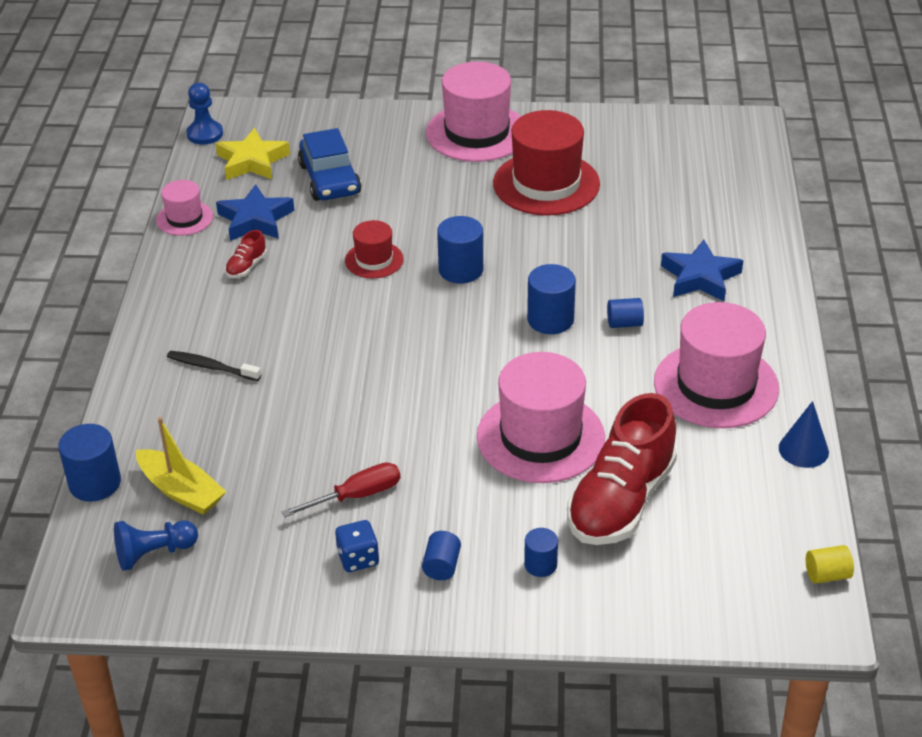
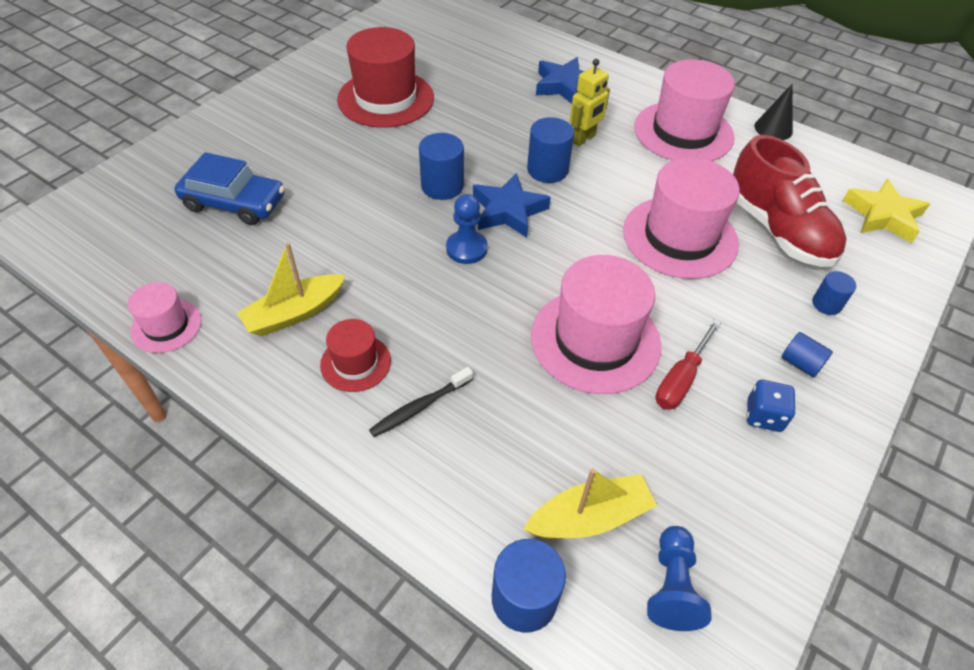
camera: 60 degrees left, 10 degrees up
blue pawn [186,83,223,145] -> blue pawn moved to [446,194,488,264]
yellow star [216,128,290,180] -> yellow star moved to [842,179,930,243]
blue star [216,184,294,241] -> blue star moved to [473,173,551,238]
red shoe [225,230,267,278] -> yellow boat [237,242,346,336]
red screwdriver [282,462,400,517] -> red screwdriver turned 150 degrees counterclockwise [655,319,721,410]
red hat [345,220,404,278] -> red hat moved to [320,319,391,392]
pink hat [426,62,521,162] -> pink hat moved to [531,255,661,394]
blue cylinder [607,298,644,328] -> yellow robot [570,59,610,146]
blue cone [779,401,829,468] -> black cone [754,84,793,140]
yellow cylinder [806,545,854,584] -> none

